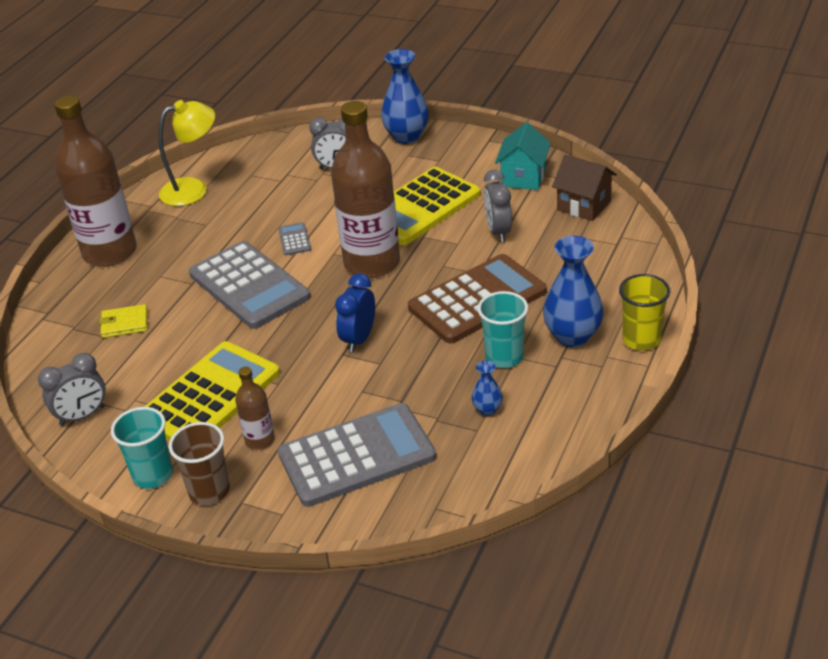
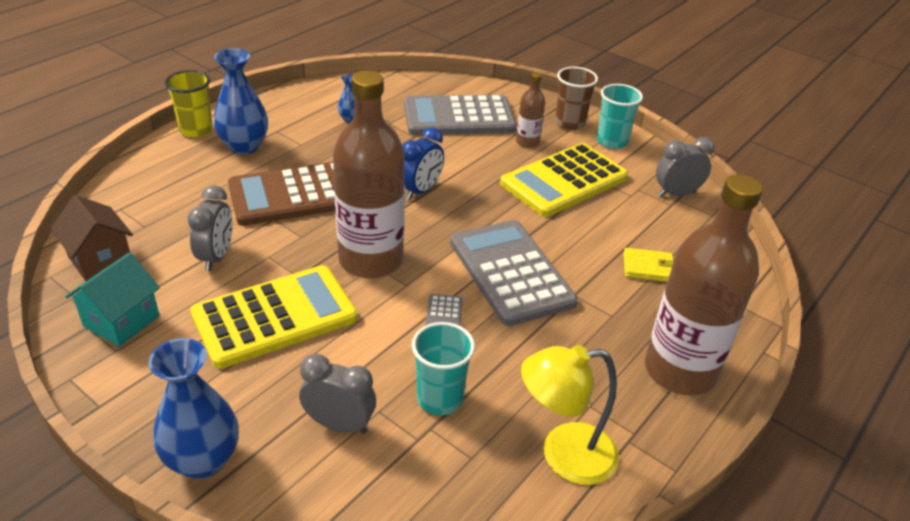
camera: 170 degrees left, 0 degrees up
turquoise cup [477,291,528,368] -> turquoise cup moved to [412,322,475,415]

